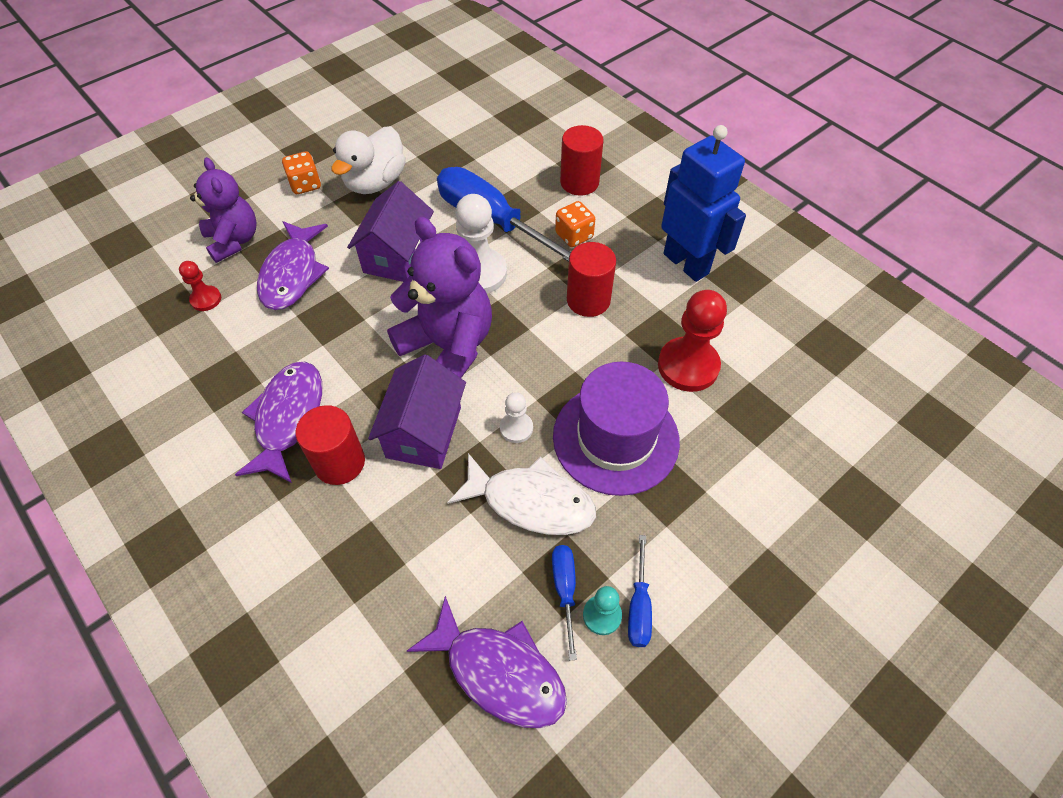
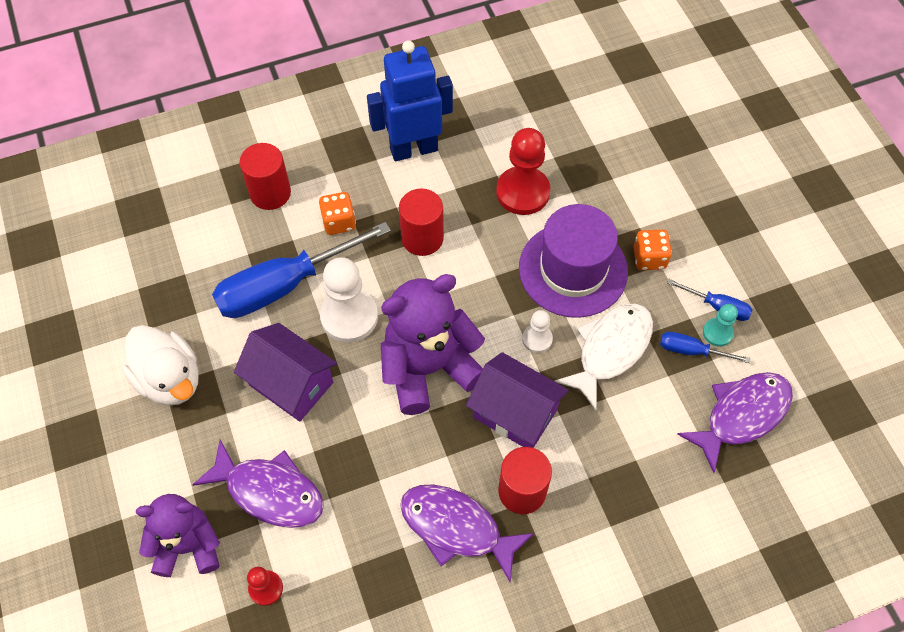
camera: 70 degrees left, 5 degrees up
orange dice [282,152,321,194] -> orange dice moved to [633,230,672,270]

